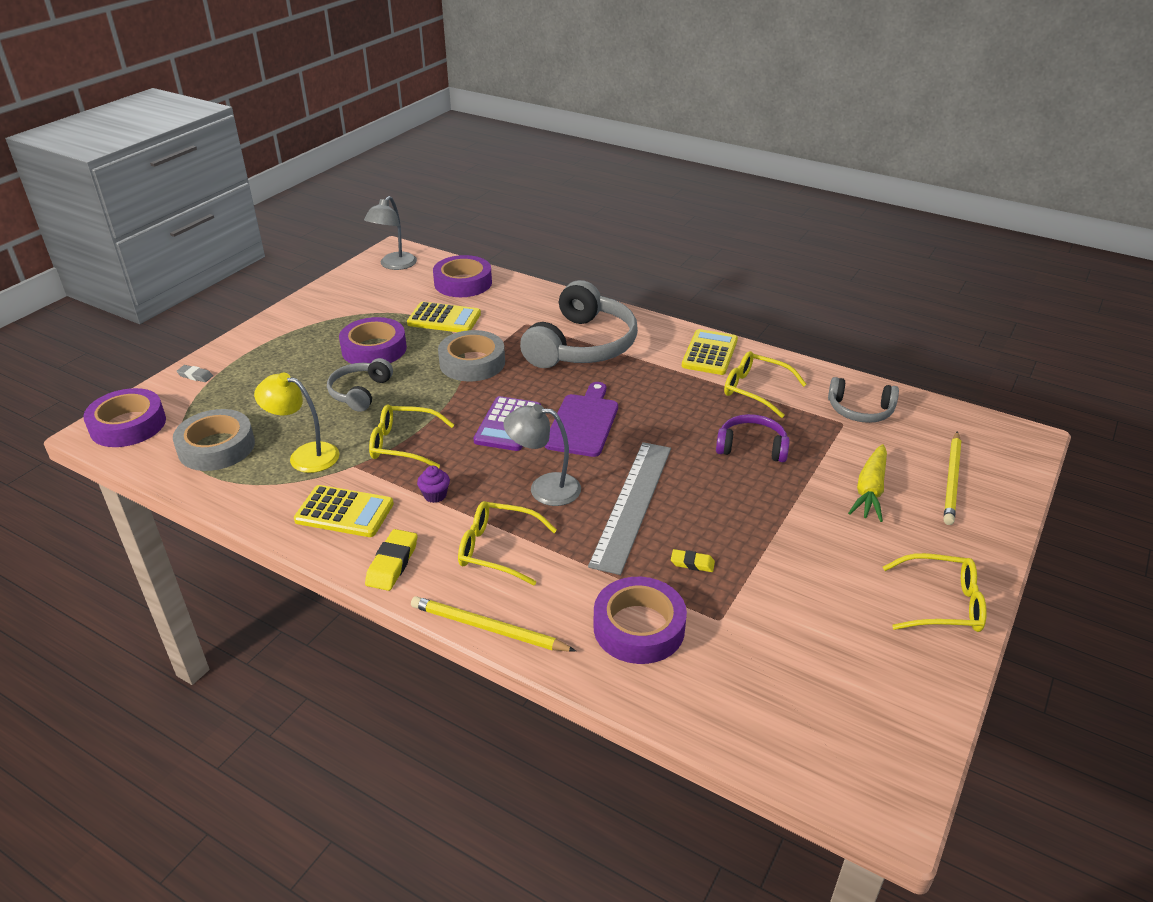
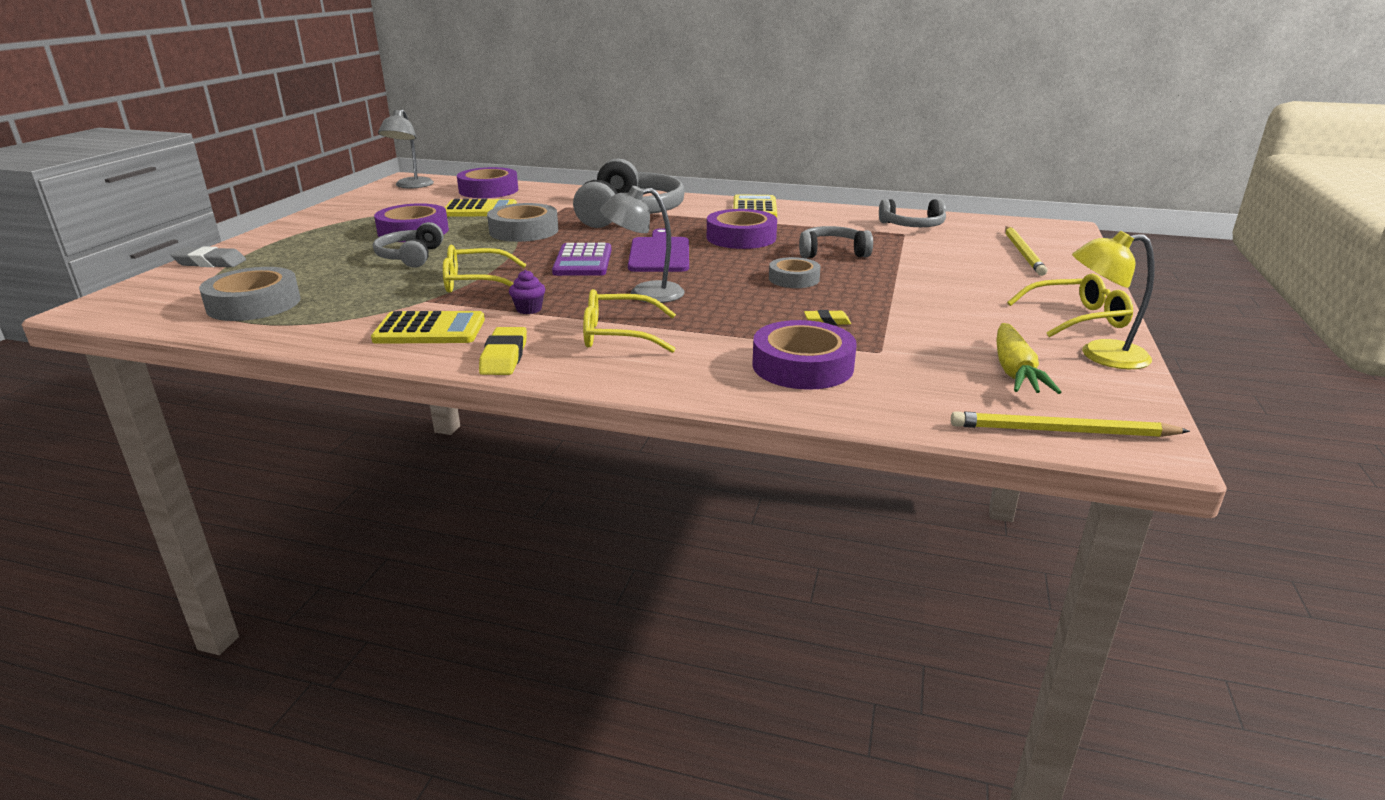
camera: 15 degrees left, 10 degrees down
purple tape [83,388,166,447] -> purple tape moved to [707,209,777,249]
grey eraser [177,365,213,382] -> grey eraser [171,246,246,267], size x1.65
yellow lamp [254,373,339,473] -> yellow lamp moved to [1072,231,1154,369]
yellow pencil [411,596,576,652] -> yellow pencil moved to [951,411,1190,437]
grey ruler [588,442,671,575] -> none
purple headphones [716,414,790,462] -> grey headphones [799,226,873,258]
yellow glasses [724,351,807,418] -> none
yellow carrot [848,444,887,522] -> yellow carrot moved to [996,323,1062,394]
none -> grey tape [769,257,820,288]

